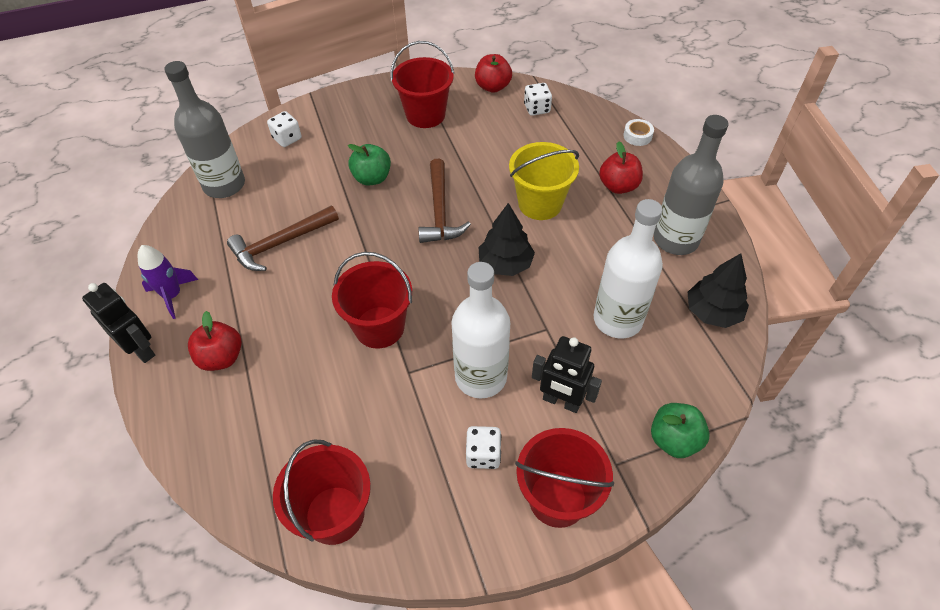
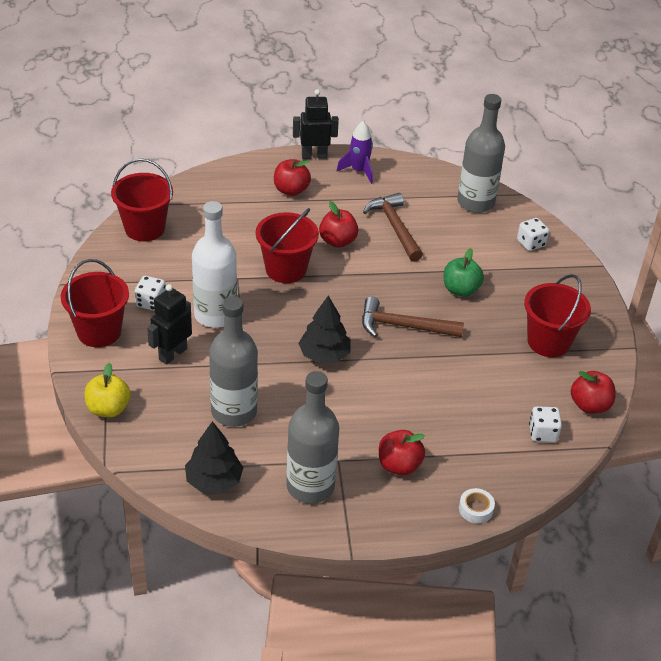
camera: 100 degrees right, 10 degrees down
black robot [82,283,155,363] -> black robot turned 150 degrees counterclockwise [293,89,339,159]
yellow bucket [509,142,579,220] -> none
white bottle [593,199,663,338] -> grey bottle [209,296,258,427]
green apple [651,403,710,458] -> yellow apple [85,363,131,417]
none -> red apple [319,201,358,248]

